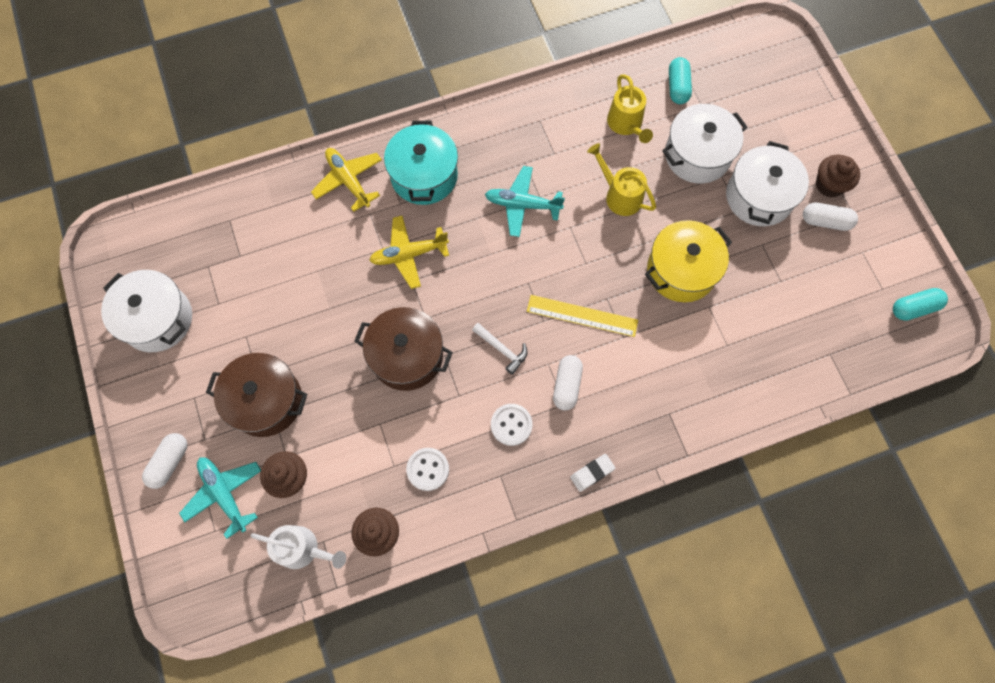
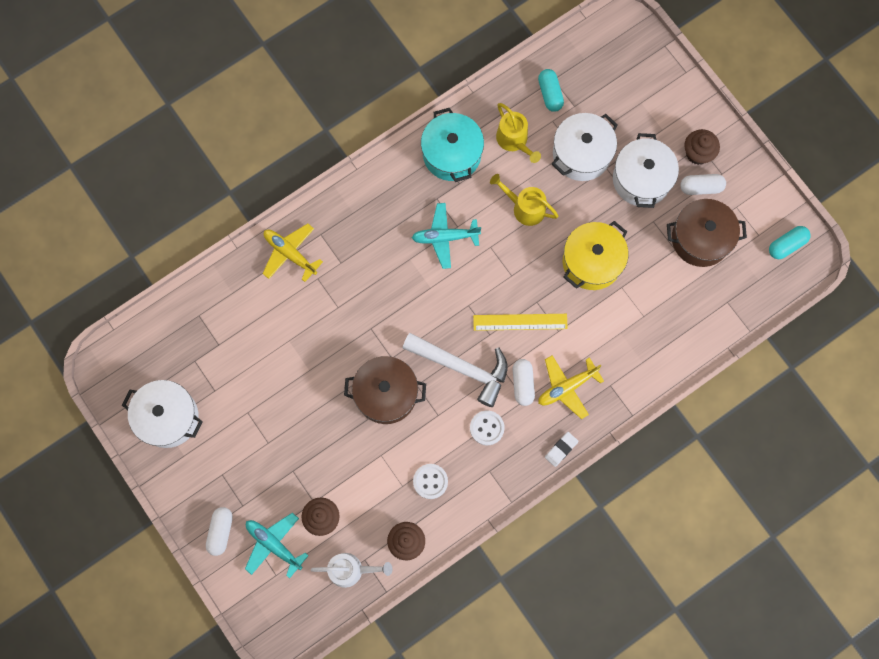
camera: 15 degrees left, 5 degrees up
brown pot [206,353,307,437] -> brown pot moved to [667,199,747,267]
yellow plane [369,216,449,289] -> yellow plane moved to [538,355,604,419]
turquoise pot [384,121,458,205] -> turquoise pot moved to [421,108,484,182]
white hammer [472,323,527,375] -> white hammer [403,333,508,407], size x2.07

